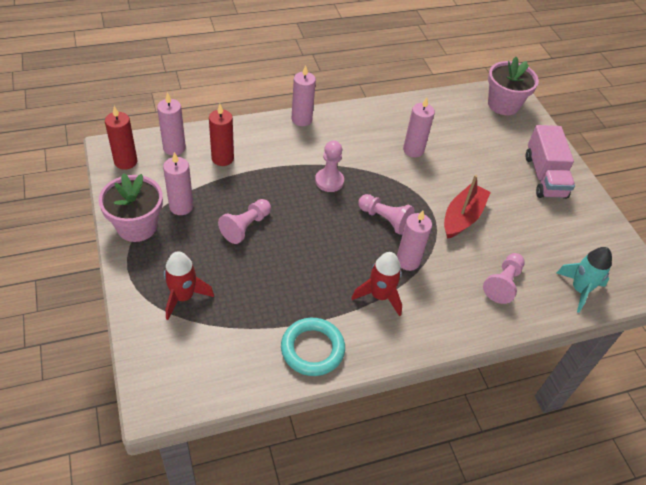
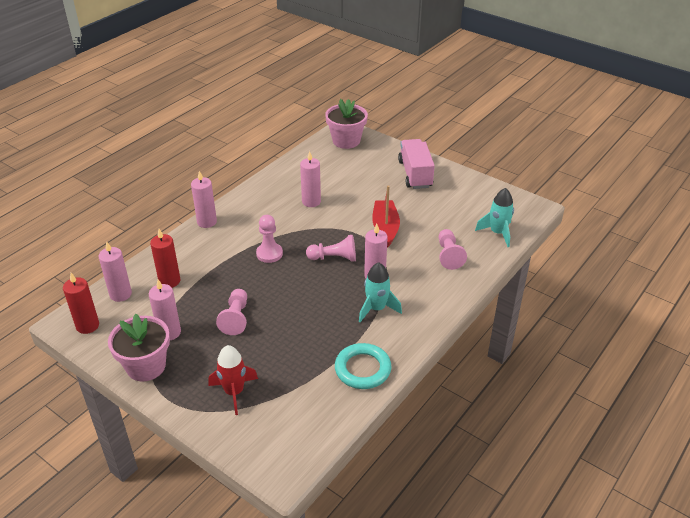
camera: 30 degrees left, 10 degrees down
red rocket [352,252,402,317] -> turquoise rocket [359,262,402,322]
pink truck [526,125,575,199] -> pink truck turned 150 degrees counterclockwise [398,139,435,189]

